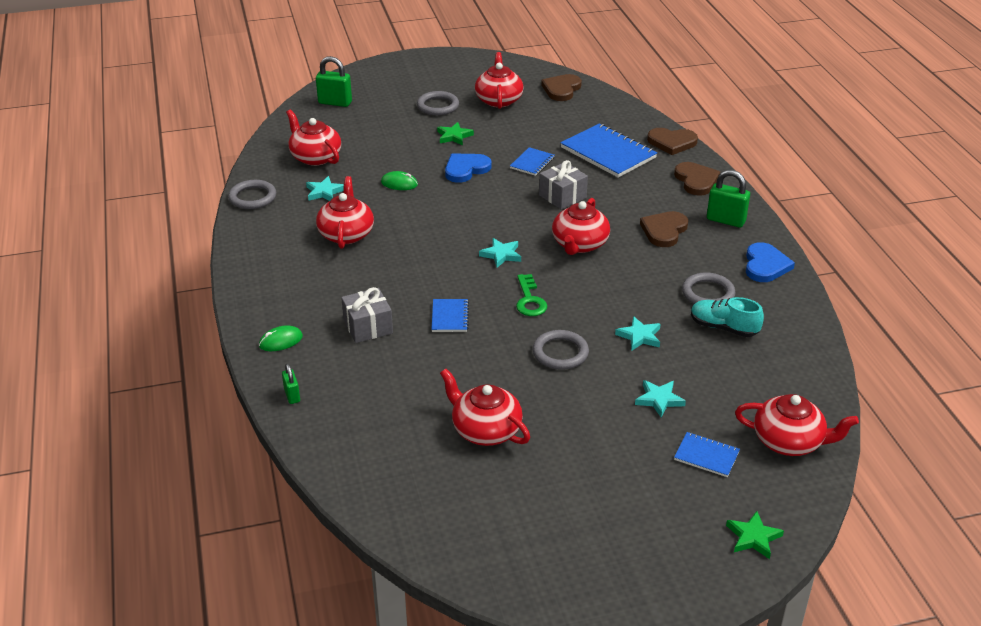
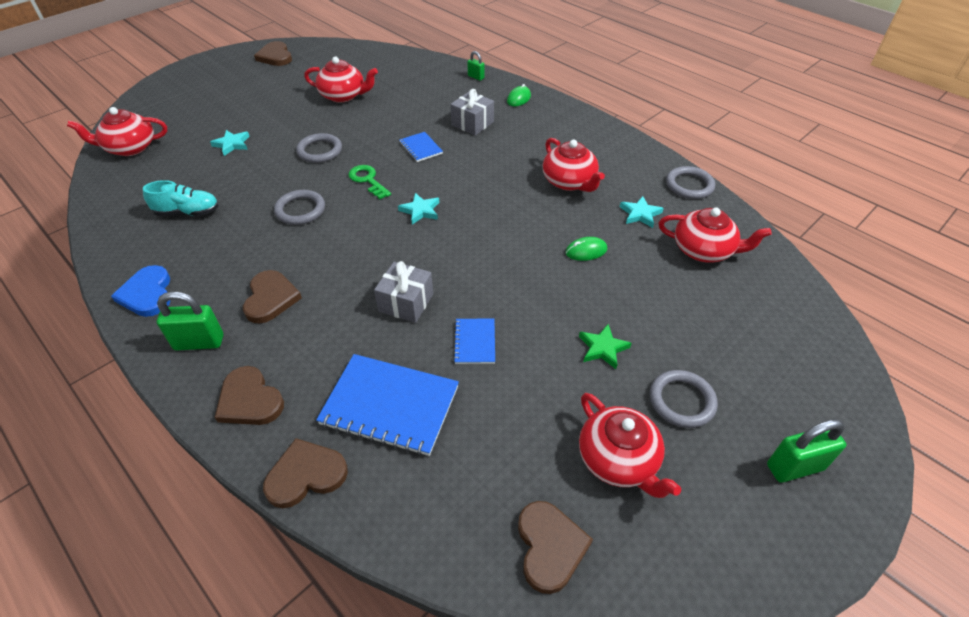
camera: 150 degrees right, 10 degrees up
green padlock [316,56,352,107] -> green padlock moved to [767,419,846,483]
blue heart [445,153,492,183] -> none
red teapot [552,198,610,255] -> none
turquoise star [615,316,661,351] -> none
blue notebook [674,432,740,477] -> none
grey ring [682,272,736,304] -> grey ring moved to [274,190,325,225]
green star [726,511,784,559] -> none
none -> brown heart [254,41,292,66]

